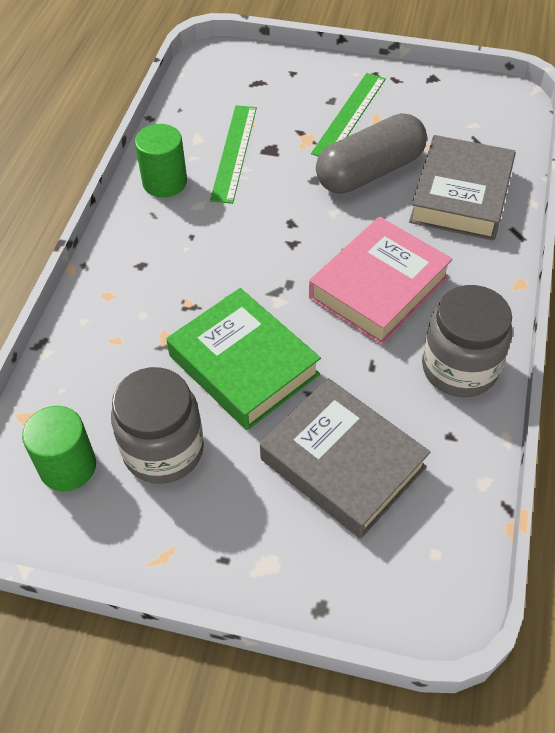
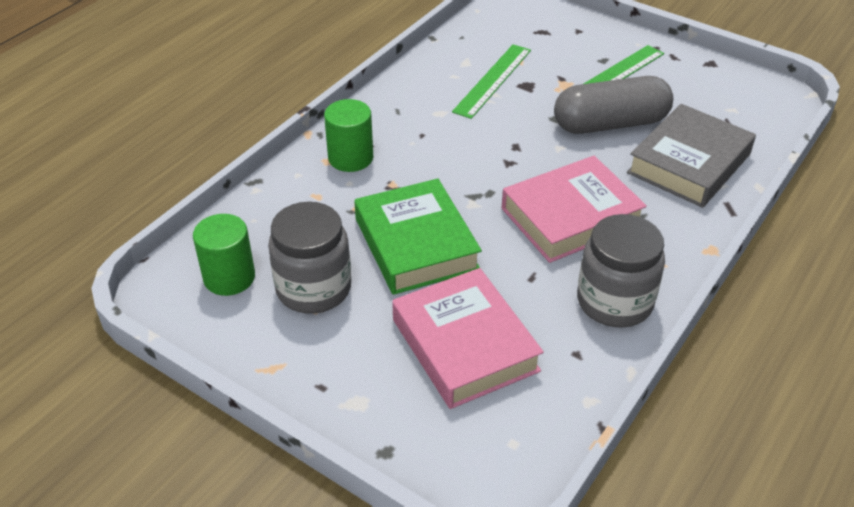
camera: 20 degrees right, 10 degrees down
green cylinder [135,124,187,198] -> green cylinder moved to [324,99,373,172]
grey book [260,378,430,539] -> pink book [392,268,544,409]

